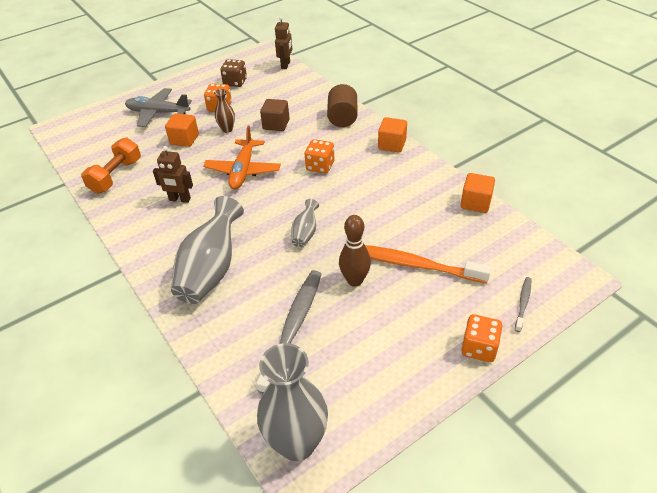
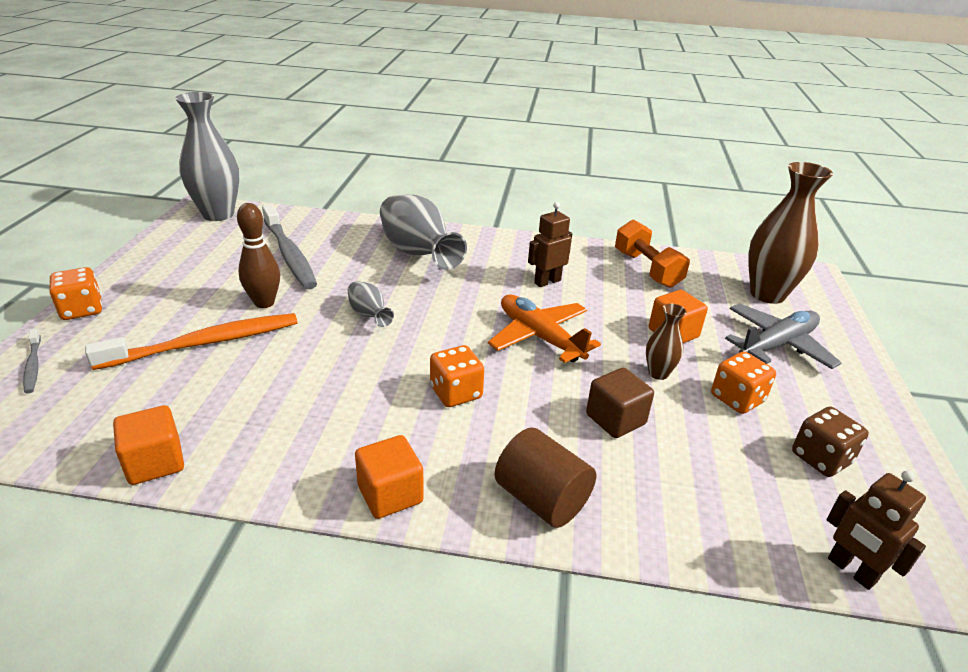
camera: 130 degrees right, 10 degrees down
none -> brown vase [748,162,833,304]

